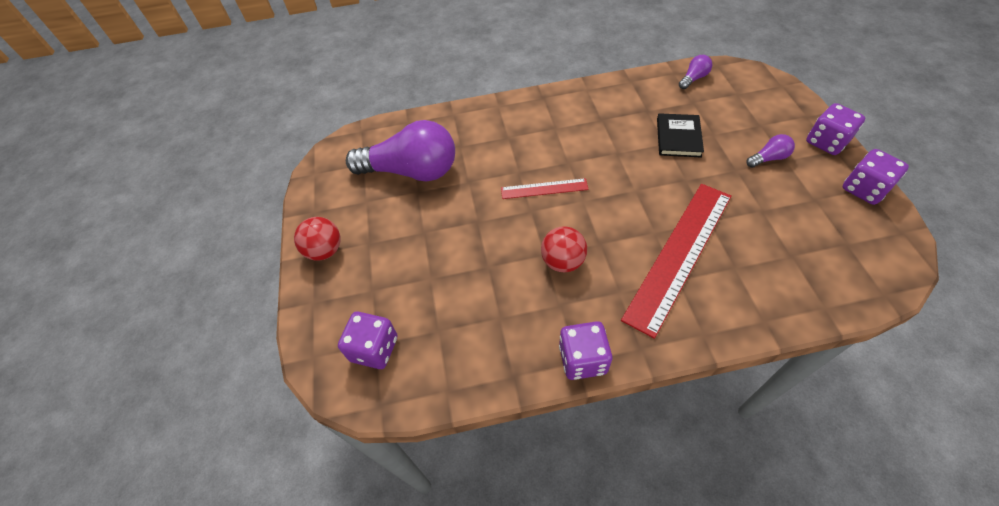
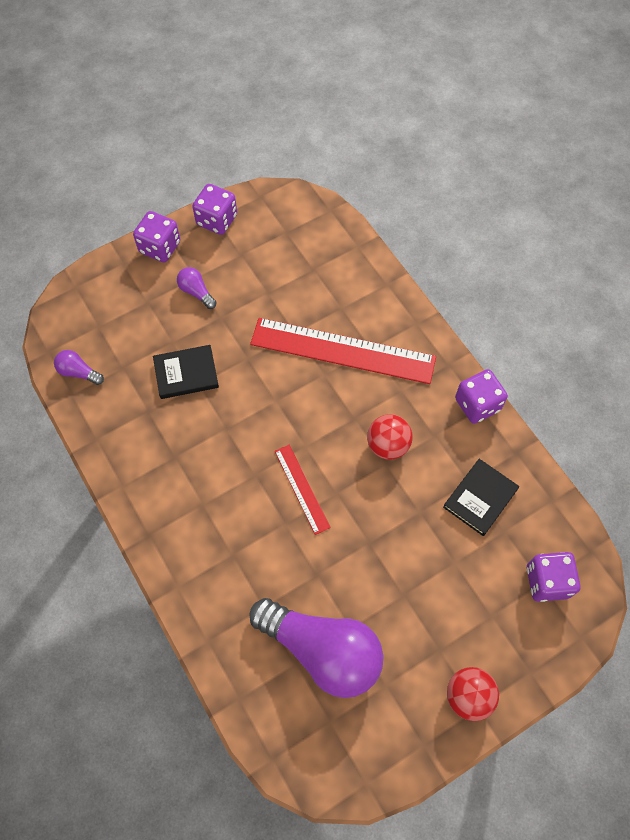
camera: 115 degrees left, 10 degrees up
purple light bulb [346,120,455,181] -> purple light bulb turned 135 degrees clockwise [250,598,384,698]
none -> black book [443,459,519,536]

